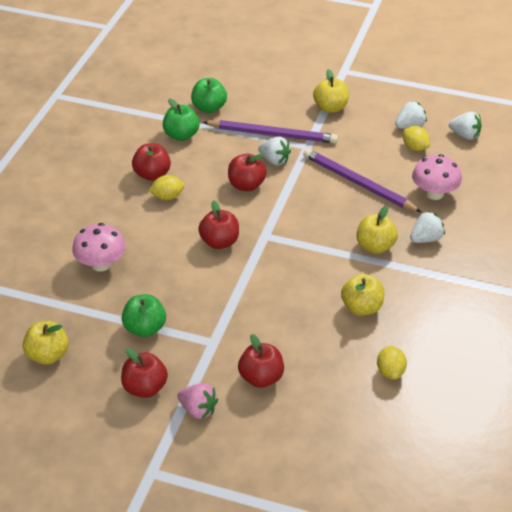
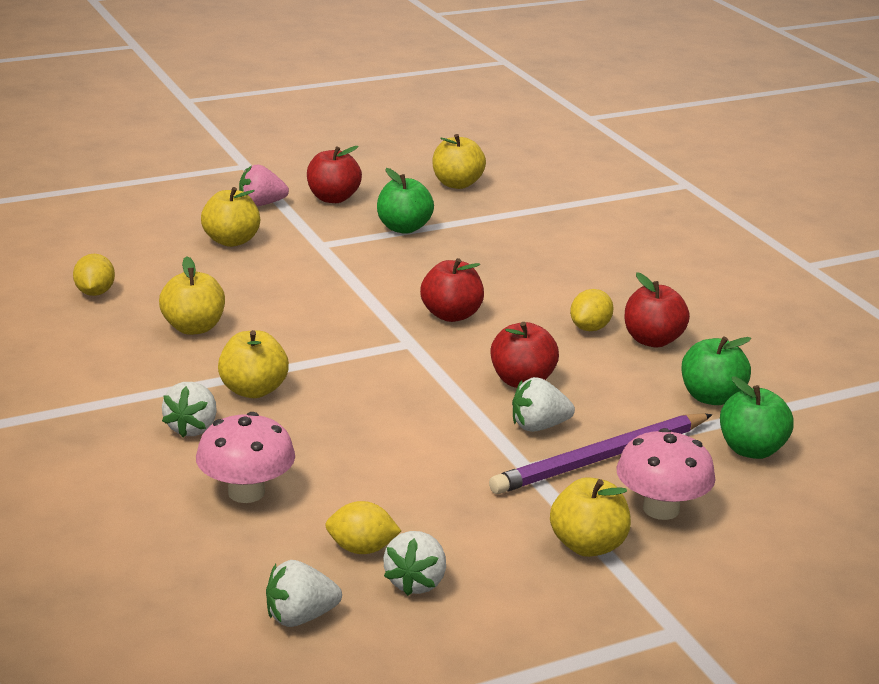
camera: 135 degrees right, 15 degrees down
pink mushroom [72,223,126,271] -> pink mushroom moved to [616,428,716,520]
red apple [238,334,284,388] -> yellow apple [201,187,260,247]
purple pencil [303,148,421,212] -> none
yellow lemon [377,346,407,380] -> yellow lemon turned 45 degrees clockwise [73,254,115,296]

